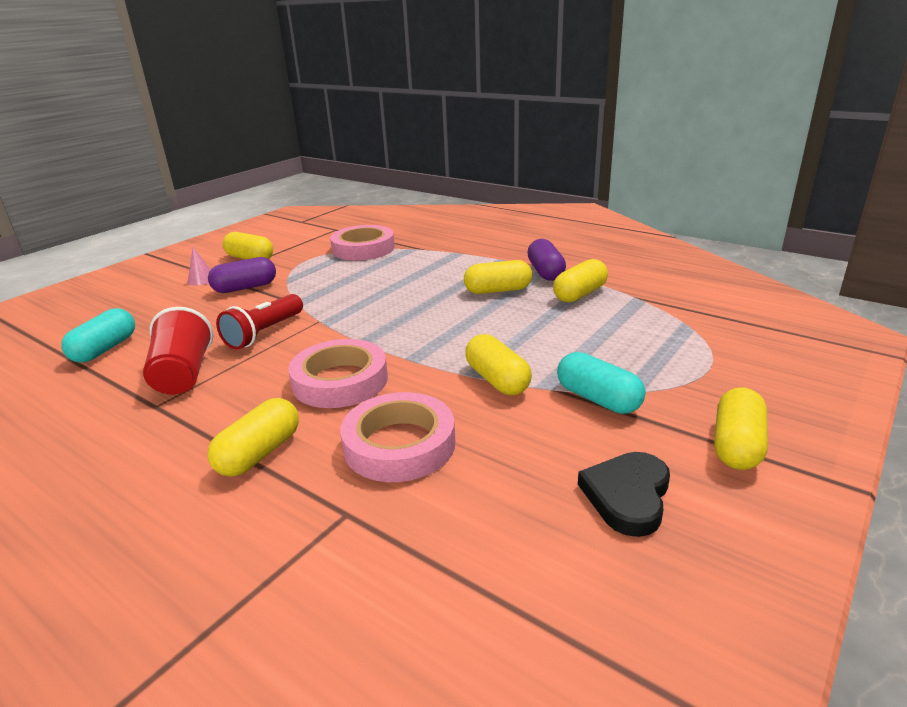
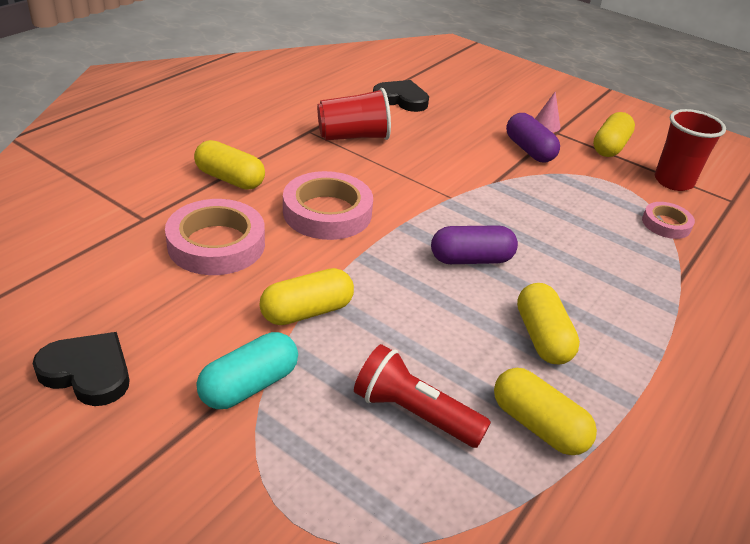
camera: 85 degrees right, 10 degrees up
turquoise capsule [61,308,135,362] -> black heart [373,80,429,112]
red flashlight [216,294,303,350] -> red flashlight moved to [354,344,491,448]
pink tape [330,225,395,260] -> pink tape [642,202,695,239], size x0.56
purple capsule [527,239,566,281] -> purple capsule moved to [431,225,518,264]
yellow capsule [714,387,768,470] -> none
none -> red cup [655,109,726,191]

